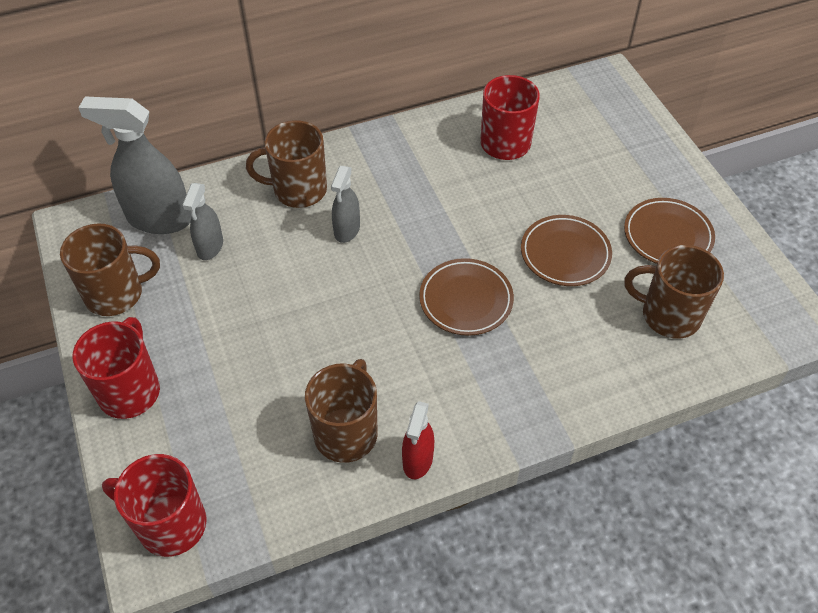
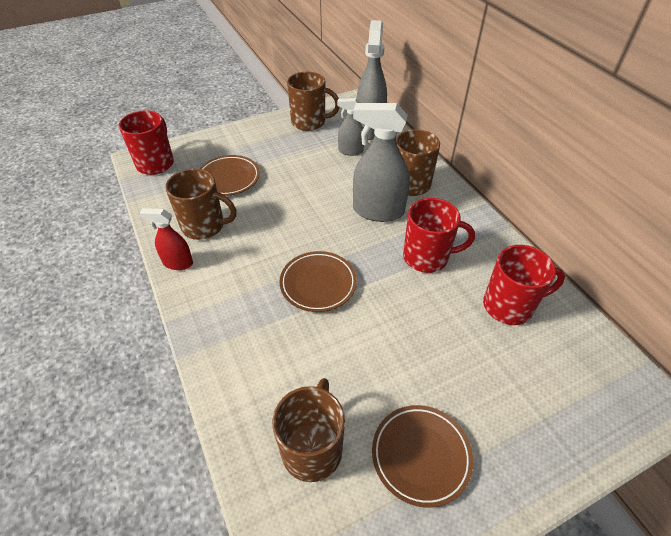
camera: 85 degrees right, 5 degrees down
brown mug [60,223,160,316] -> brown mug turned 60 degrees counterclockwise [287,72,339,131]
red mug [72,317,160,419] -> red mug moved to [403,198,475,273]
grey spray bottle [331,166,360,243] -> grey spray bottle [353,103,410,222], size x1.81
brown plate [521,215,612,286] -> brown plate moved to [199,155,260,196]

